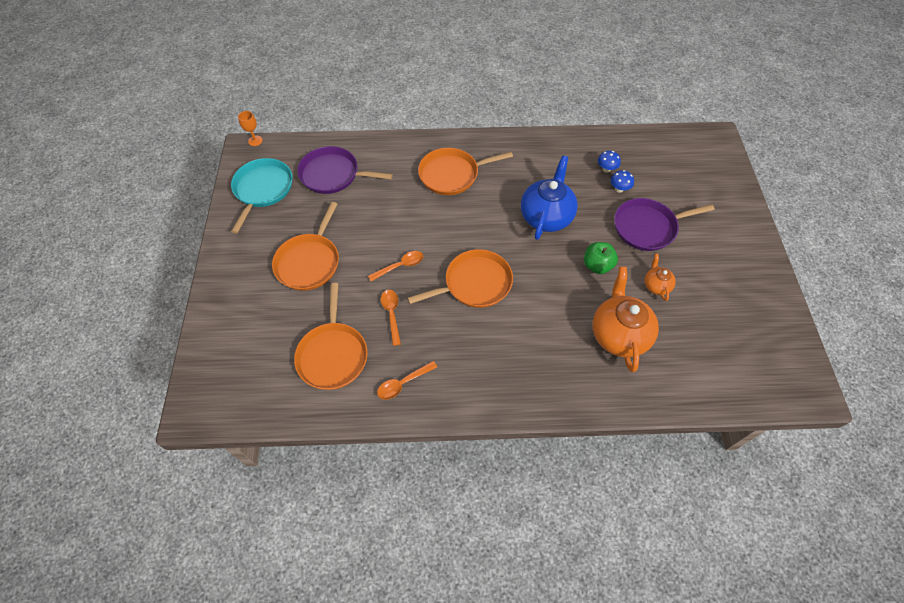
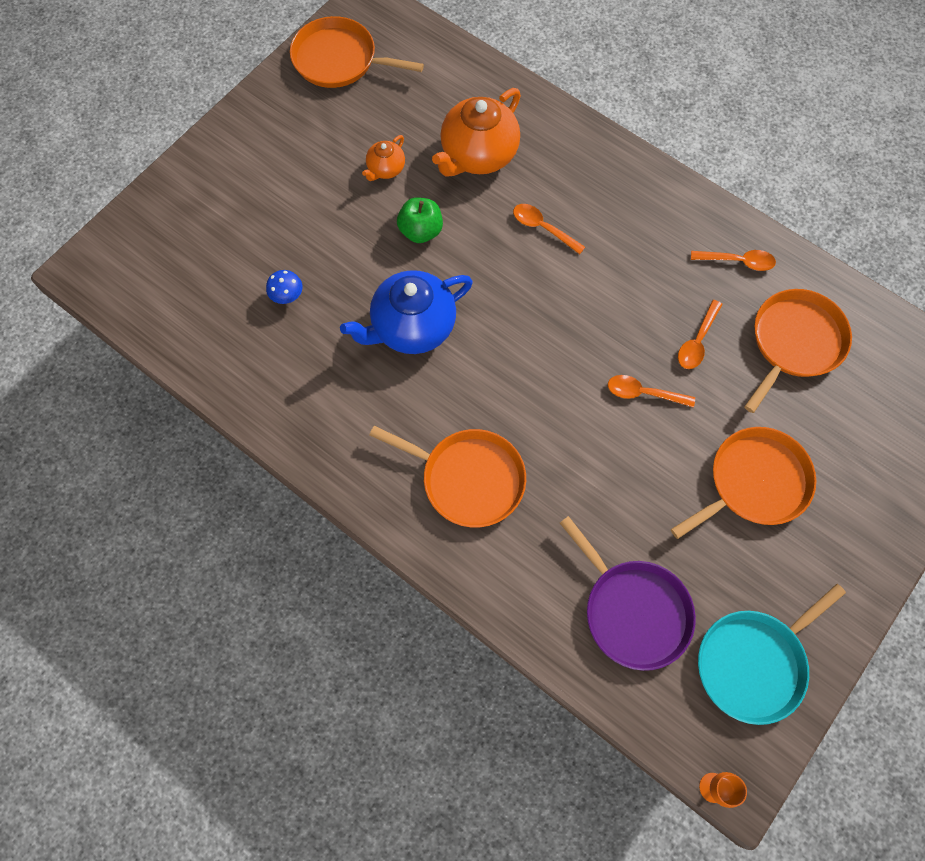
camera: 140 degrees left, 10 degrees up
orange pan [407,249,513,308] -> orange pan moved to [290,16,424,88]
blue mushroom [598,151,621,173] -> none
purple pan [614,198,715,251] -> none
none -> orange spoon [513,204,585,254]

